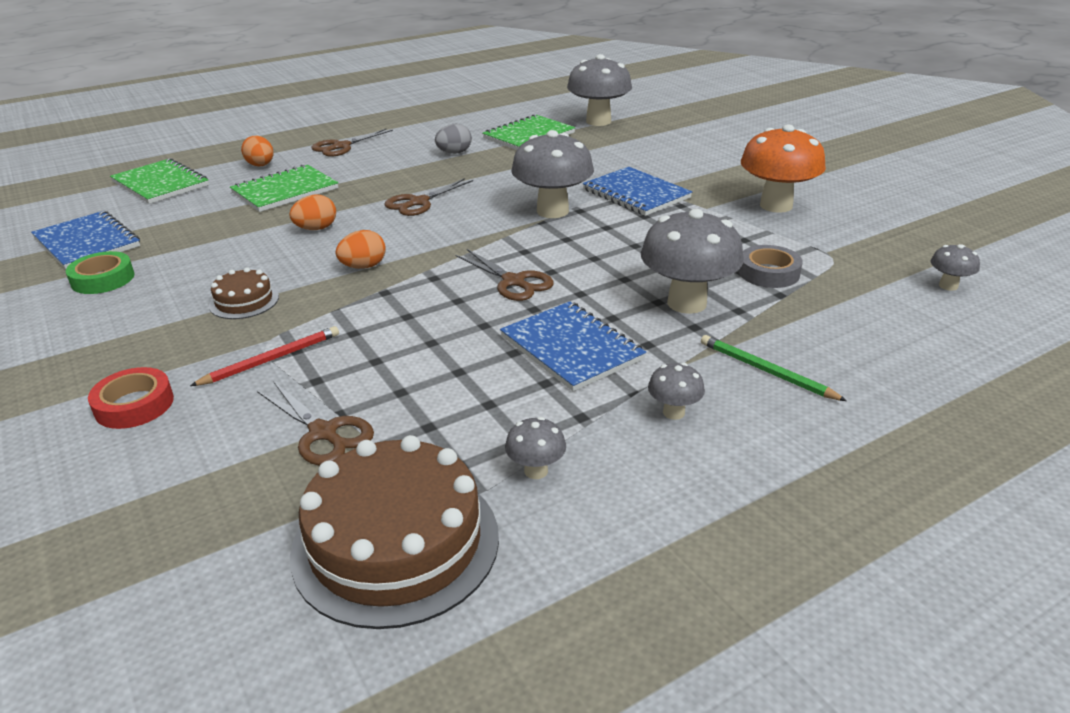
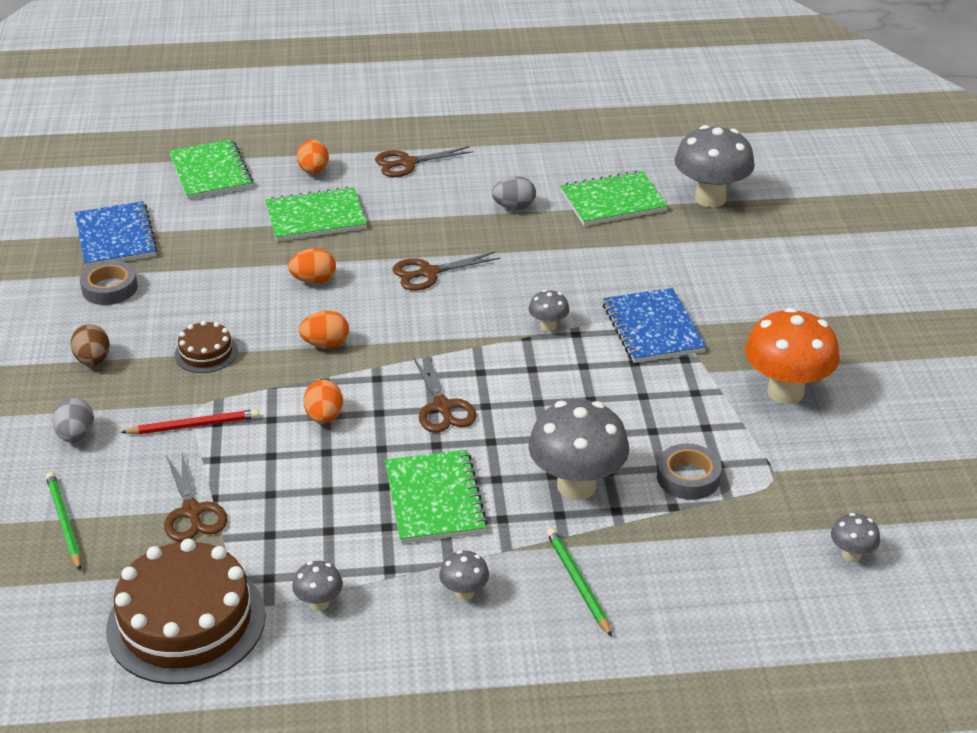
camera: 25 degrees right, 5 degrees up
green tape [66,251,135,294] -> grey tape [80,261,138,305]
red tape [88,367,174,429] -> grey egg [52,398,94,443]
blue notebook [500,302,646,391] -> green notebook [385,450,488,543]
grey mushroom [511,130,594,218] -> grey mushroom [529,290,570,332], size x0.46
none -> green pencil [46,472,81,570]
none -> brown egg [70,324,110,366]
none -> orange egg [303,379,343,424]

